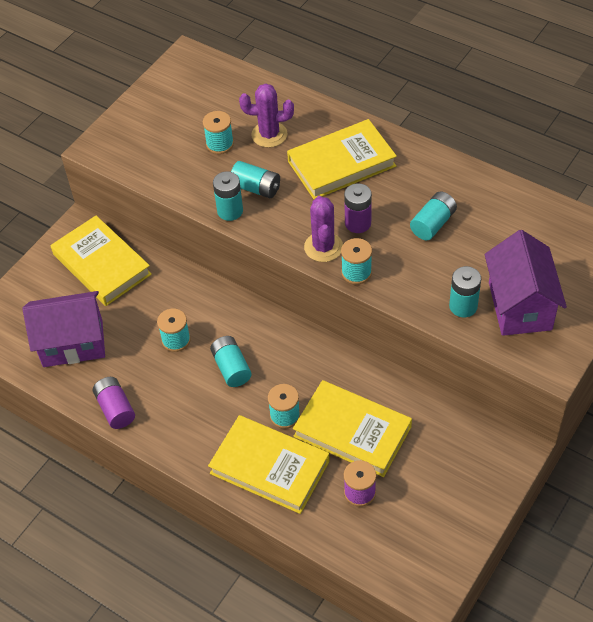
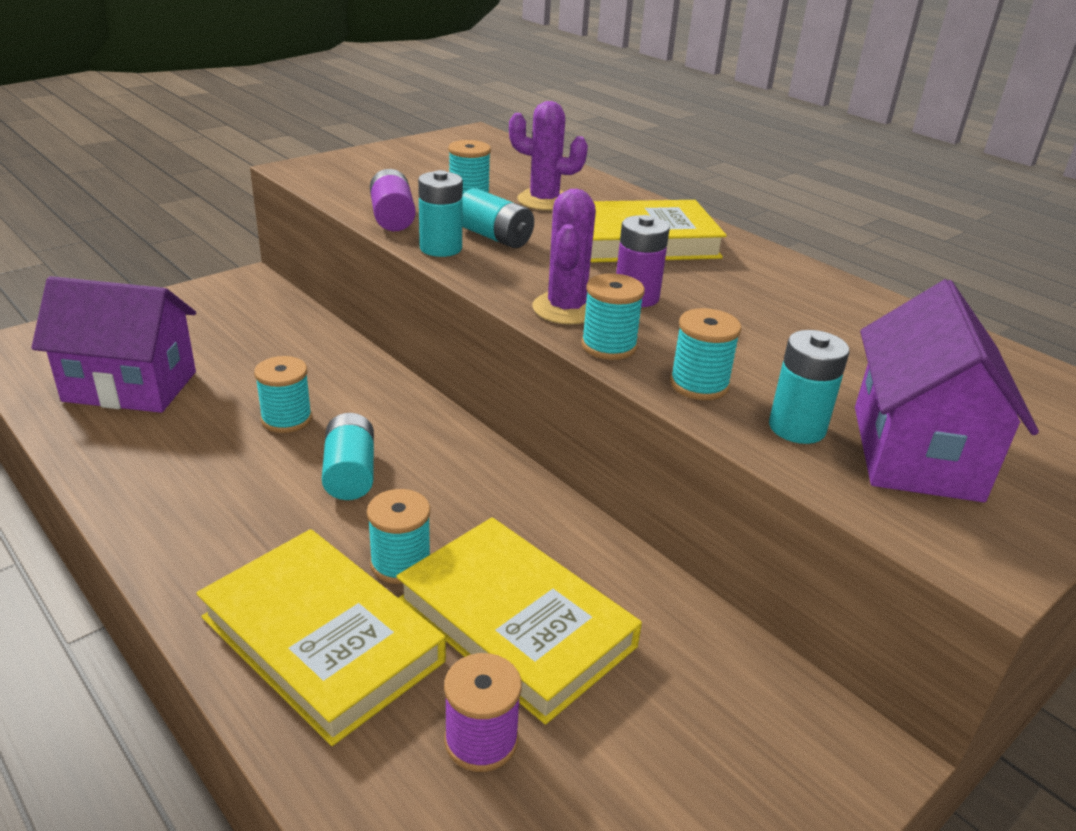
camera: 10 degrees right, 20 degrees down
yellow book [51,215,152,306] -> none
purple battery [93,377,135,429] -> purple battery moved to [370,169,416,231]
turquoise battery [410,192,457,240] -> none
none -> turquoise spool [670,308,742,400]

